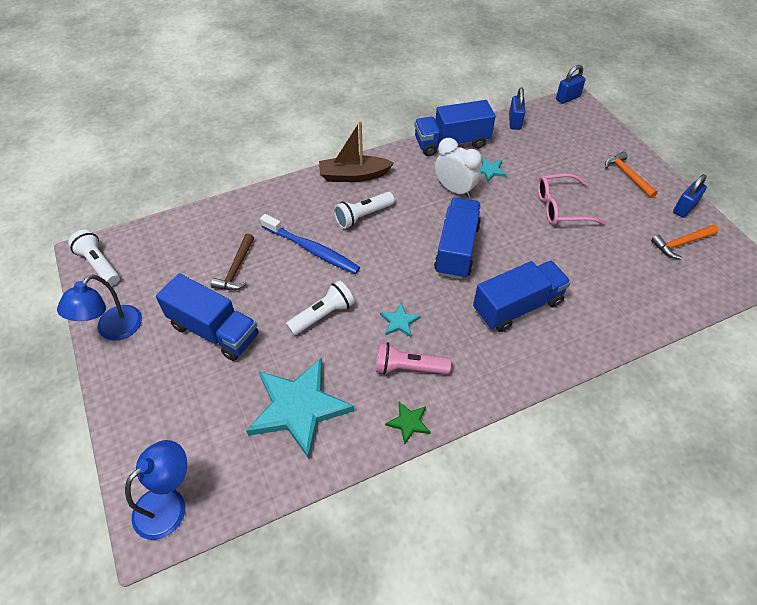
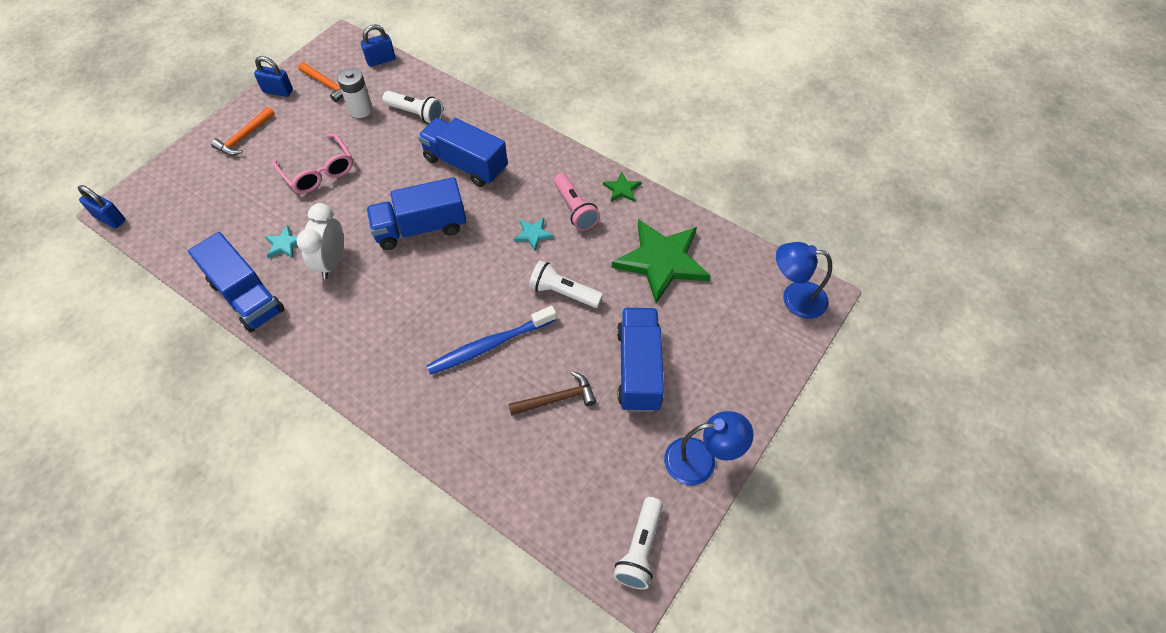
camera: 120 degrees left, 5 degrees up
turquoise star [246,357,354,459] -> green star [612,219,711,303]
blue toothbrush [260,214,360,274] -> blue toothbrush turned 120 degrees counterclockwise [426,306,557,375]
brown boat [319,121,394,182] -> none
white flashlight [334,192,394,229] -> white flashlight moved to [382,91,443,124]
blue padlock [509,88,525,130] -> blue padlock moved to [361,24,395,67]
none -> white battery [337,68,373,118]

